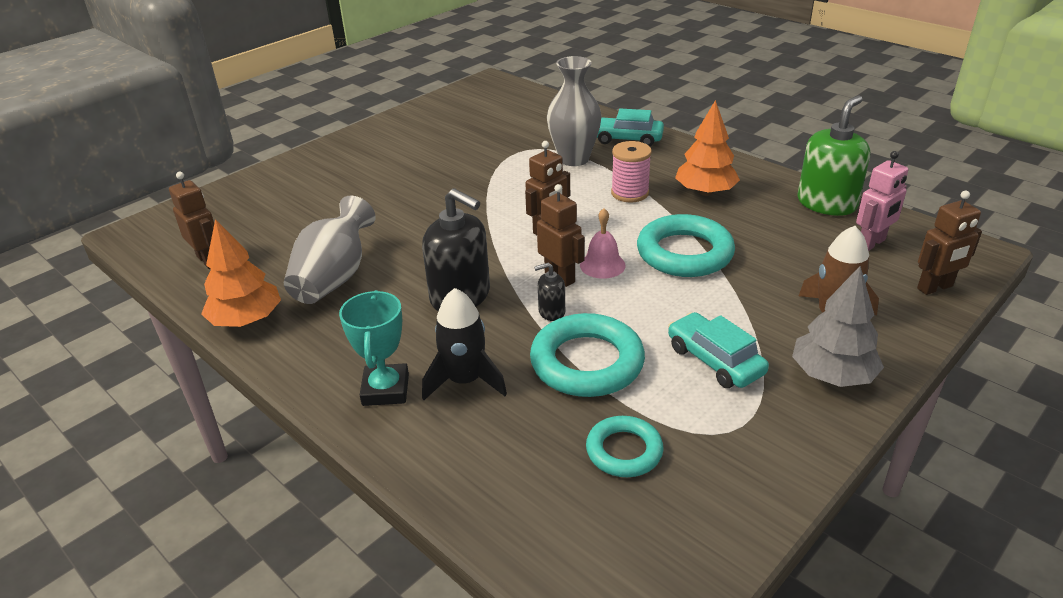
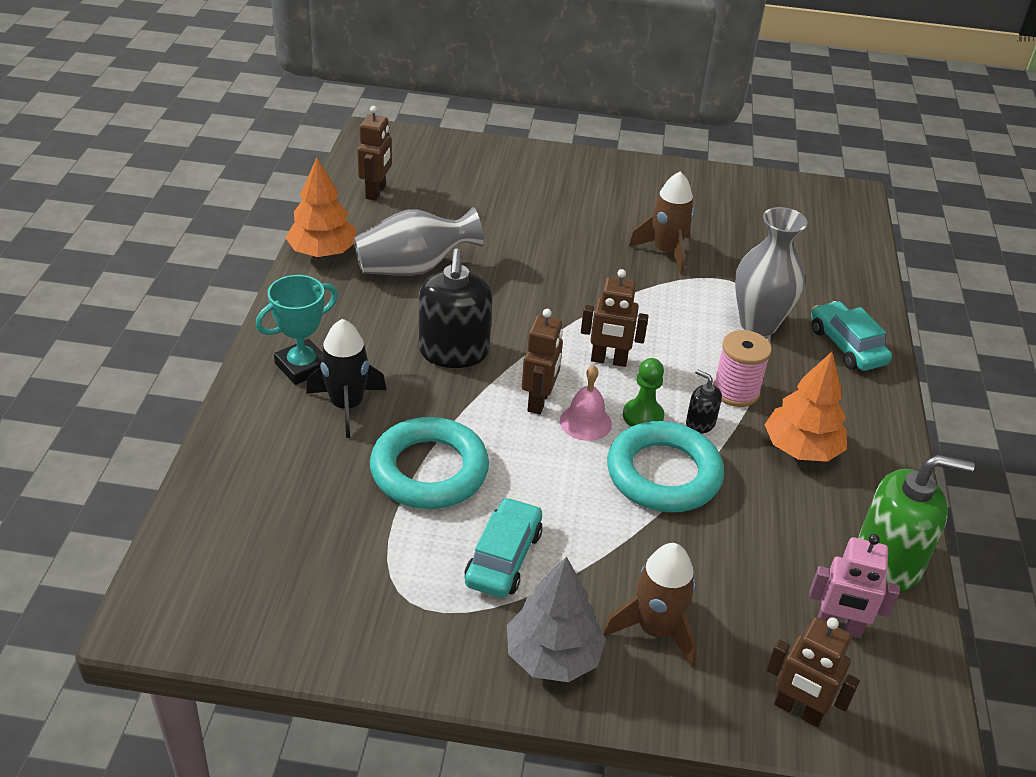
camera: 50 degrees right, 5 degrees up
black soap dispenser [534,263,565,321] -> black soap dispenser moved to [686,369,722,434]
turquoise ring [586,416,663,477] -> none
none -> green pawn [623,358,664,426]
none -> brown rocket [629,171,694,275]

